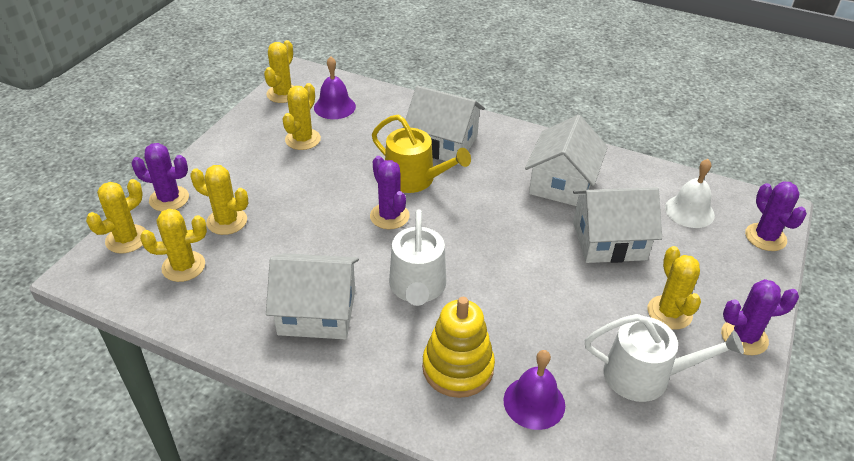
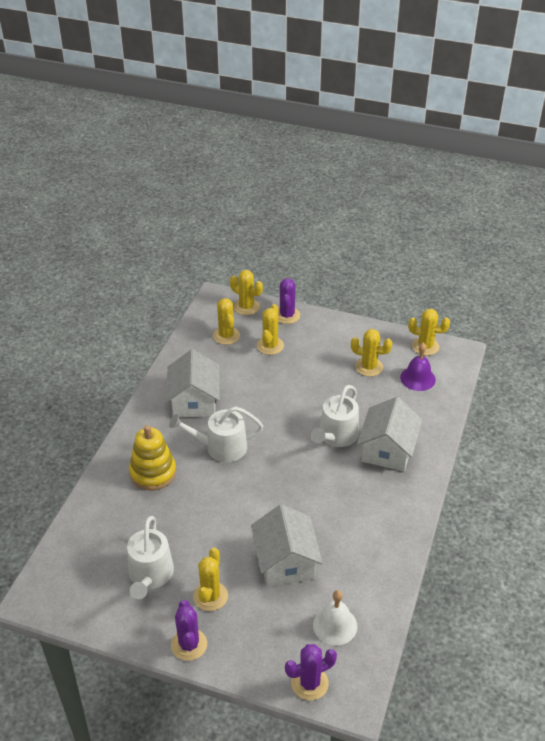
camera: 85 degrees right, 0 degrees up
purple cactus [370,156,410,229] -> none
yellow watering can [372,115,471,193] -> white watering can [311,385,359,447]
purple bell [503,350,565,430] -> none
white house [525,115,608,206] -> none
yellow cactus [648,246,701,330] -> yellow cactus turned 60 degrees counterclockwise [193,548,228,611]

